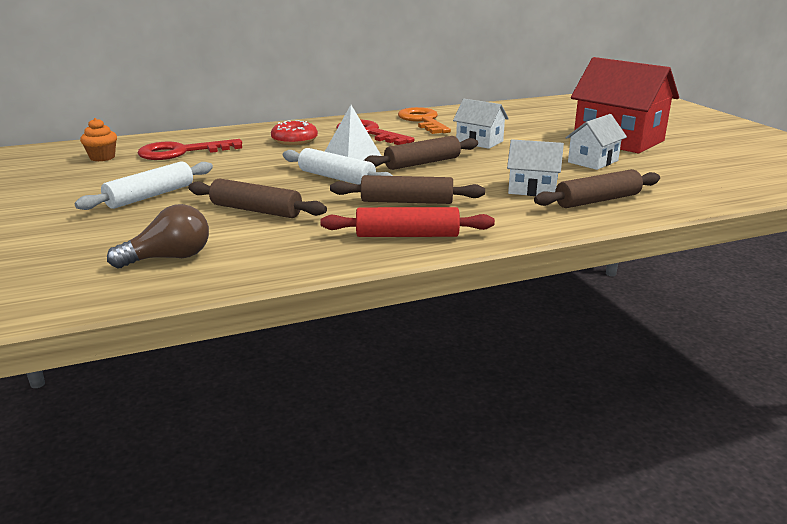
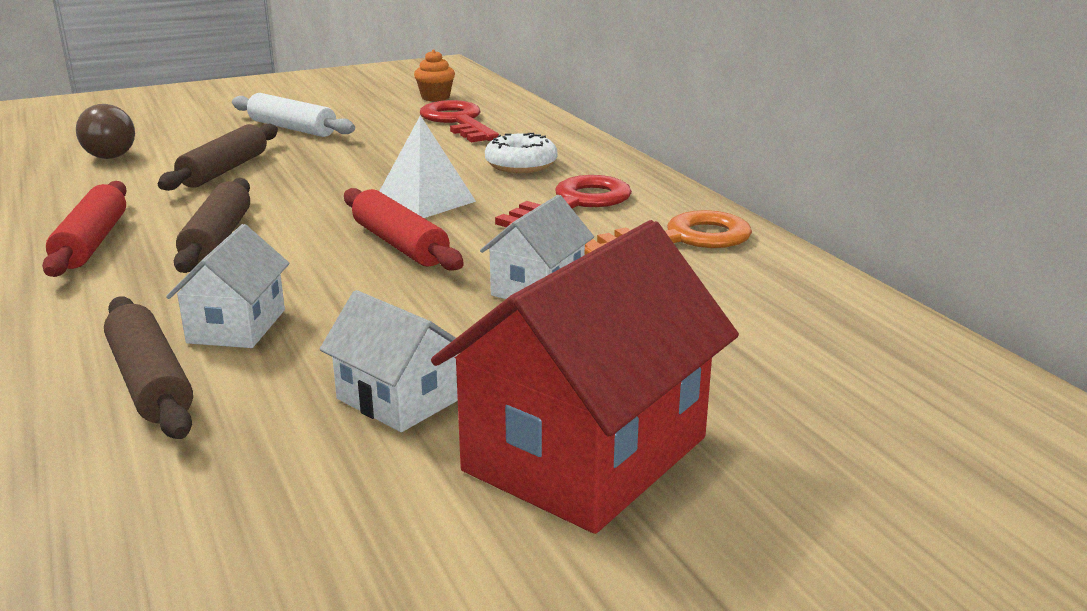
camera: 85 degrees right, 0 degrees up
red donut [271,120,318,145] -> white donut [485,133,558,173]
white rolling pin [283,148,393,185] -> none
brown rolling pin [364,136,478,170] -> red rolling pin [344,188,464,271]

